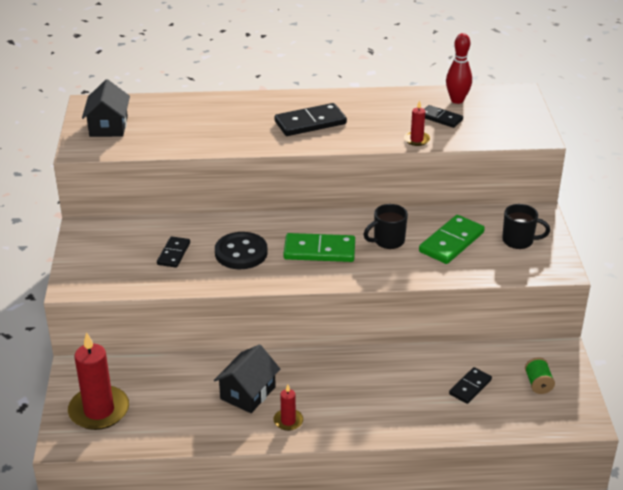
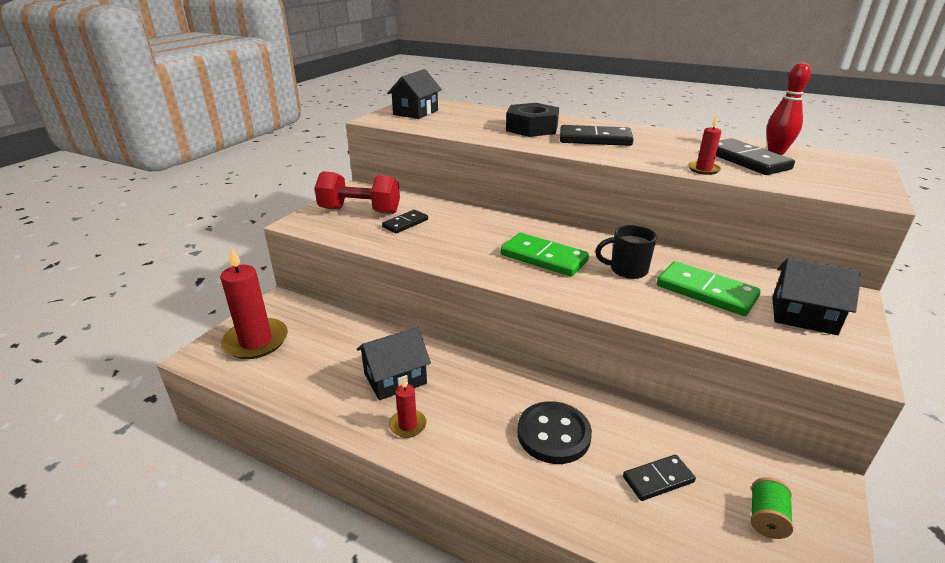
camera: 30 degrees right, 5 degrees down
black button [215,232,268,269] -> black button moved to [517,401,592,464]
green domino [419,215,485,264] -> green domino turned 60 degrees clockwise [657,261,761,316]
black domino [424,105,463,128] -> black domino [716,138,795,175], size x1.64
black mug [502,204,550,249] -> black house [772,258,862,335]
none -> red dumbbell [314,171,400,214]
none -> black nut [506,103,559,137]

